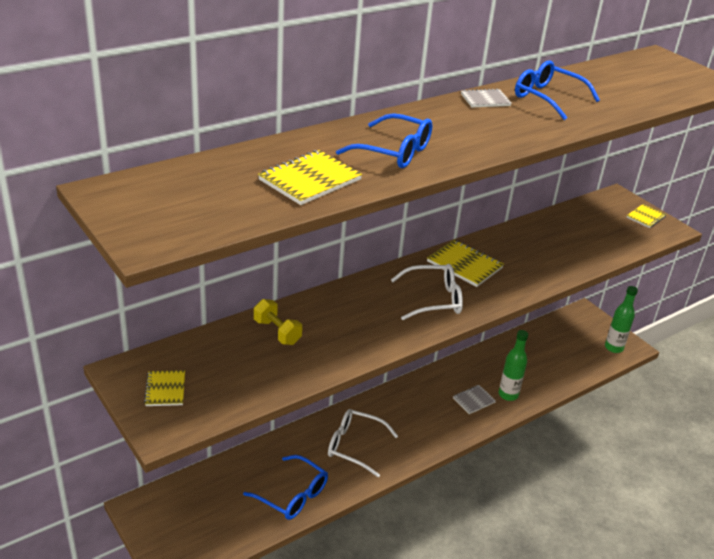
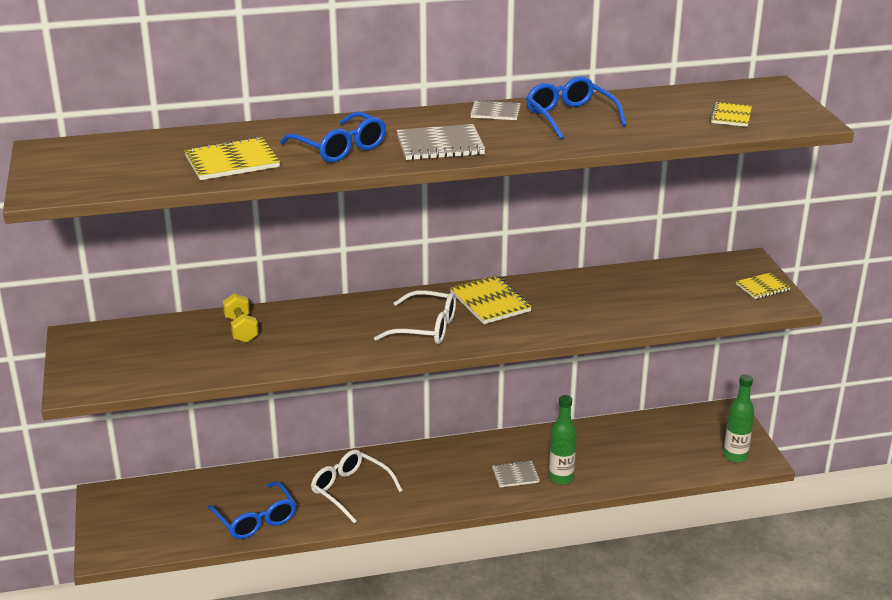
camera: 25 degrees right, 5 degrees down
yellow notebook [144,370,185,406] -> yellow notebook moved to [710,102,752,127]
none -> grey notebook [396,124,485,160]

